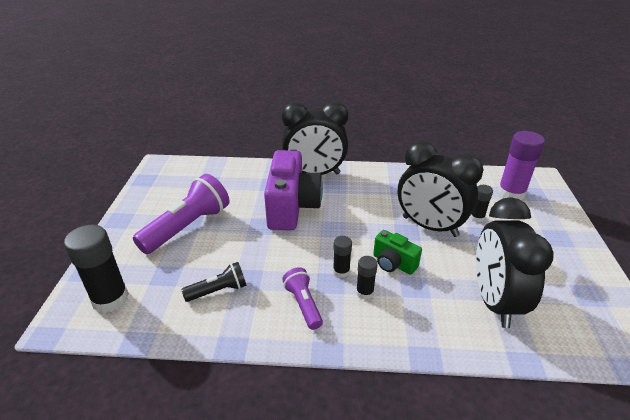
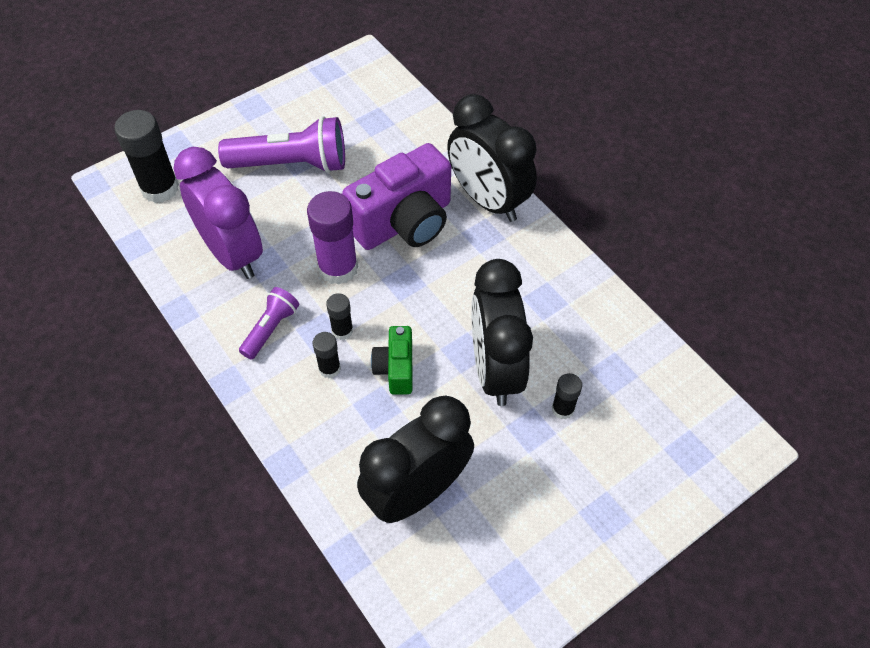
camera: 50 degrees right, 20 degrees up
black flashlight [181,262,247,302] -> purple clock [173,147,263,279]
purple glue stick [498,131,545,200] -> purple glue stick moved to [307,191,358,285]

